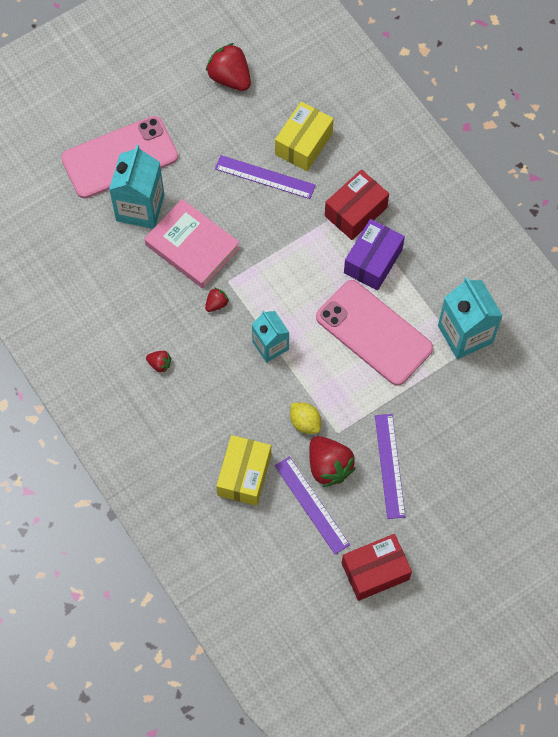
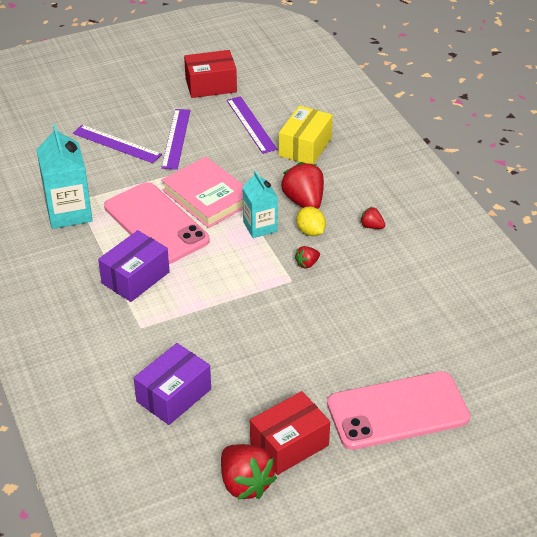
camera: 170 degrees left, 25 degrees down
turquoise carton [109,145,164,229] -> none
pink book [144,199,240,288] -> pink book moved to [161,157,244,228]
purple ruler [215,155,316,199] -> purple ruler moved to [73,125,162,163]
yellow box [275,101,334,171] -> purple box [134,343,211,425]
yellow lemon [290,403,321,434] -> yellow lemon moved to [296,207,326,236]
red strawberry [309,436,356,487] -> red strawberry moved to [281,162,324,209]
red box [325,169,389,240] -> red box moved to [250,391,330,475]

